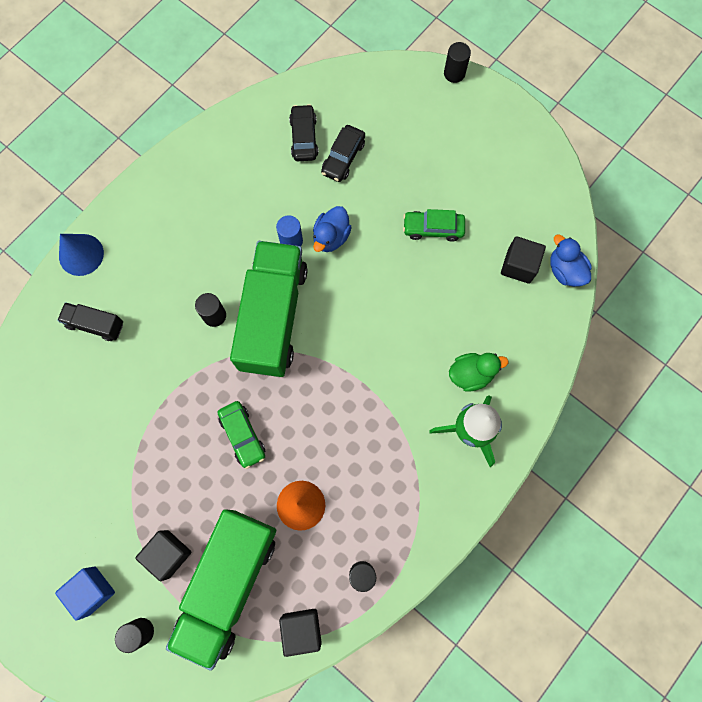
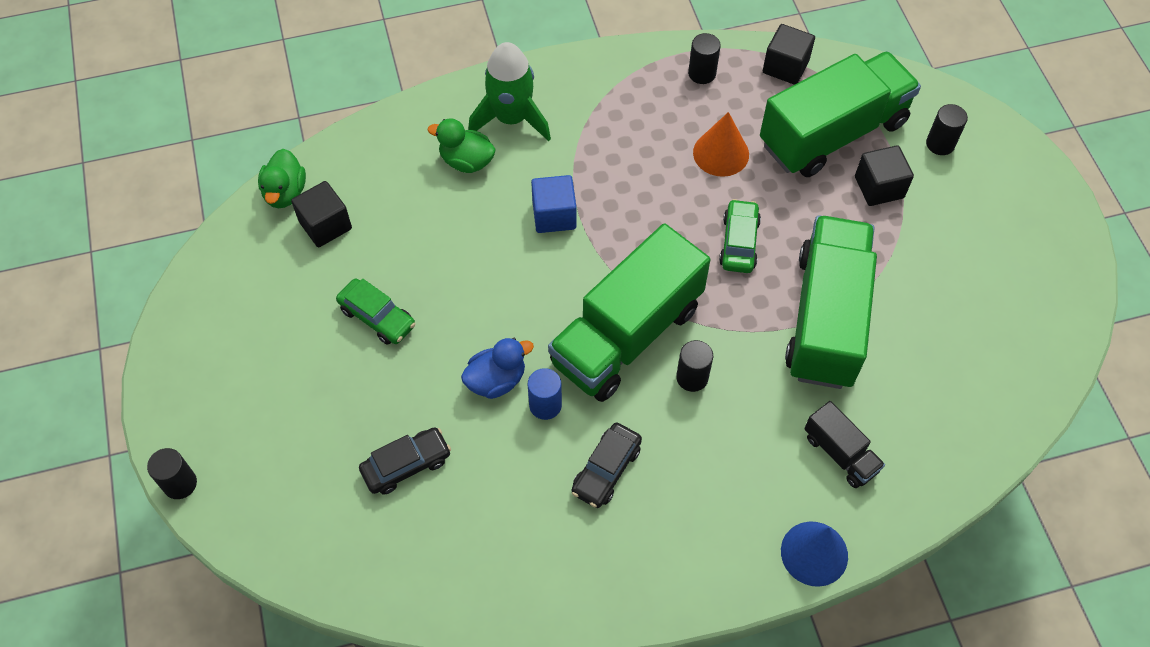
camera: 145 degrees left, 15 degrees down
blue cube [55,566,115,621] -> blue cube moved to [531,175,576,233]
black car [289,104,319,161] -> black car moved to [572,422,642,508]
blue duck [550,234,592,287] -> green duck [258,149,306,208]
none -> green truck [785,215,877,389]

